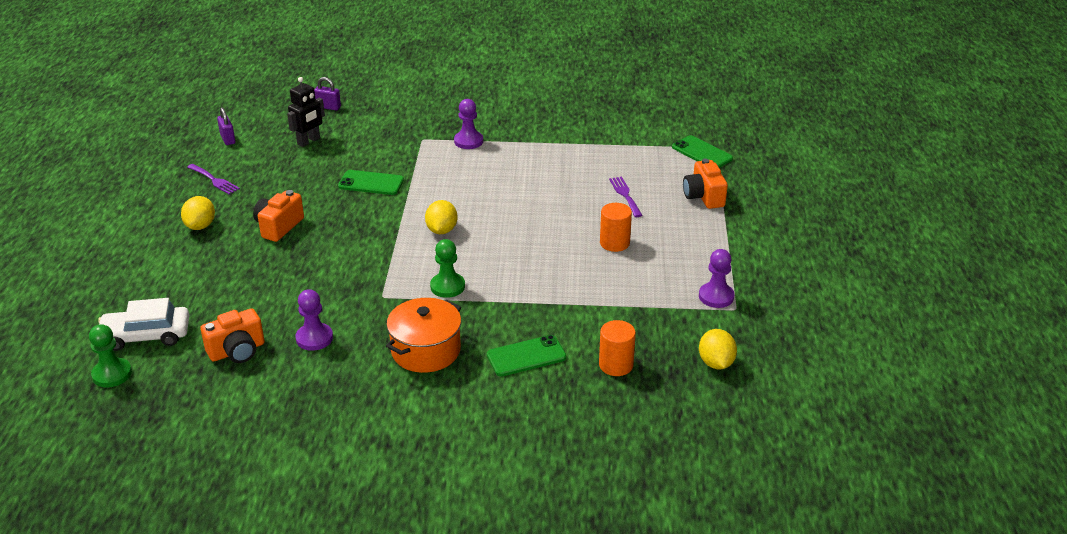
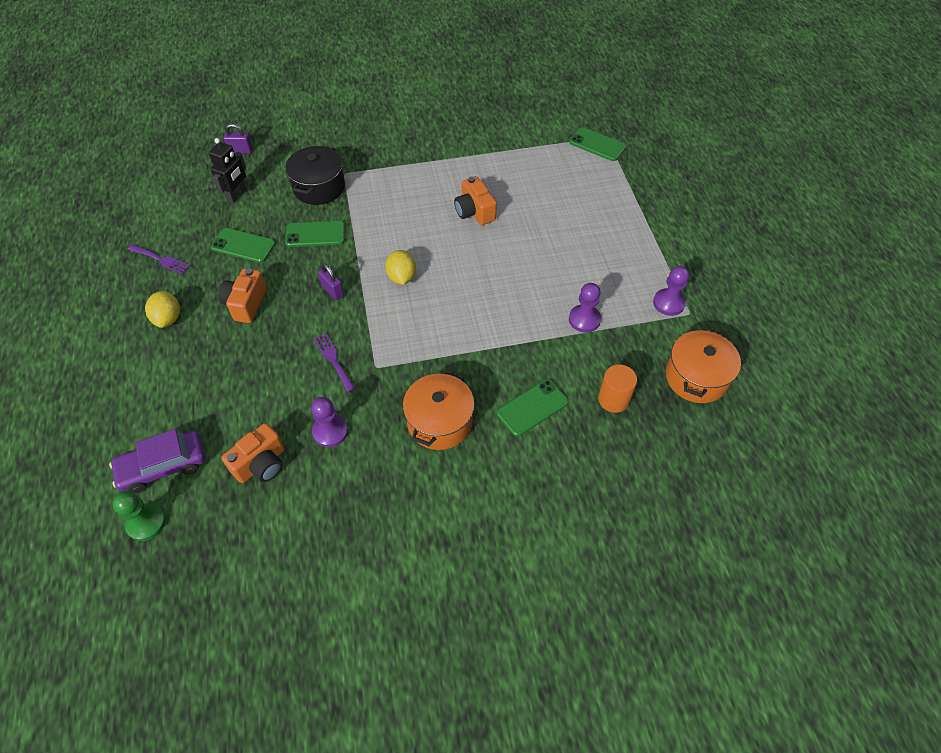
camera: 15 degrees left, 20 degrees up
white car [98,298,189,351] -> purple car [109,429,205,493]
purple padlock [217,107,236,145] -> purple padlock moved to [318,263,344,300]
green pawn [430,239,465,298] -> none
purple pawn [454,99,483,149] -> purple pawn moved to [569,283,601,333]
orange cylinder [600,203,632,252] -> none
purple fork [609,177,643,217] -> purple fork moved to [313,333,355,393]
orange camera [683,158,728,209] -> orange camera moved to [454,176,497,225]
yellow lemon [699,329,737,369] -> orange pot [666,328,741,403]
none -> green phone [211,228,275,263]
none -> black pot [286,145,345,205]

